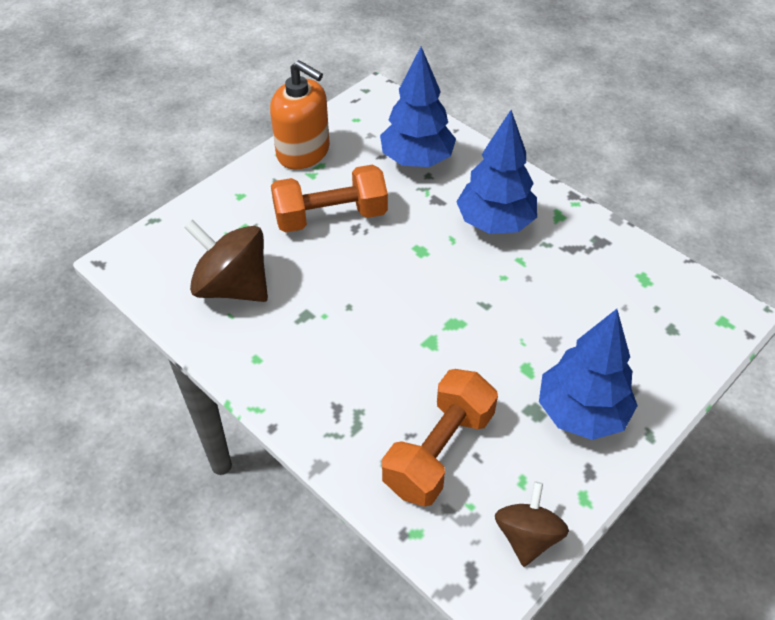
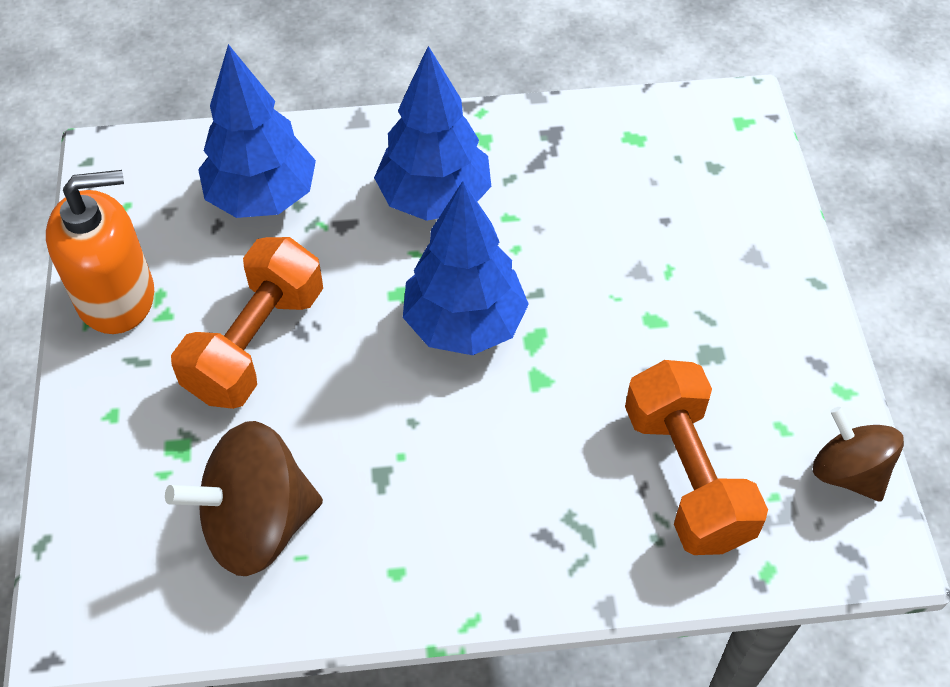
camera: 50 degrees left, 5 degrees up
blue tree [539,309,638,440] -> blue tree moved to [403,181,529,355]

